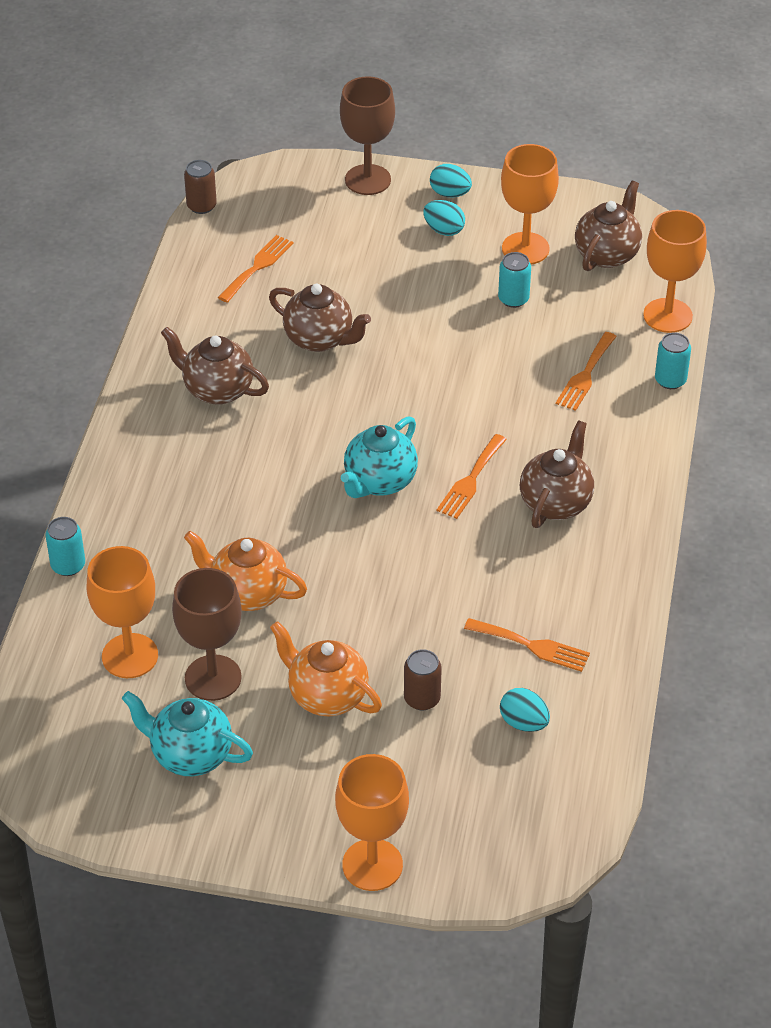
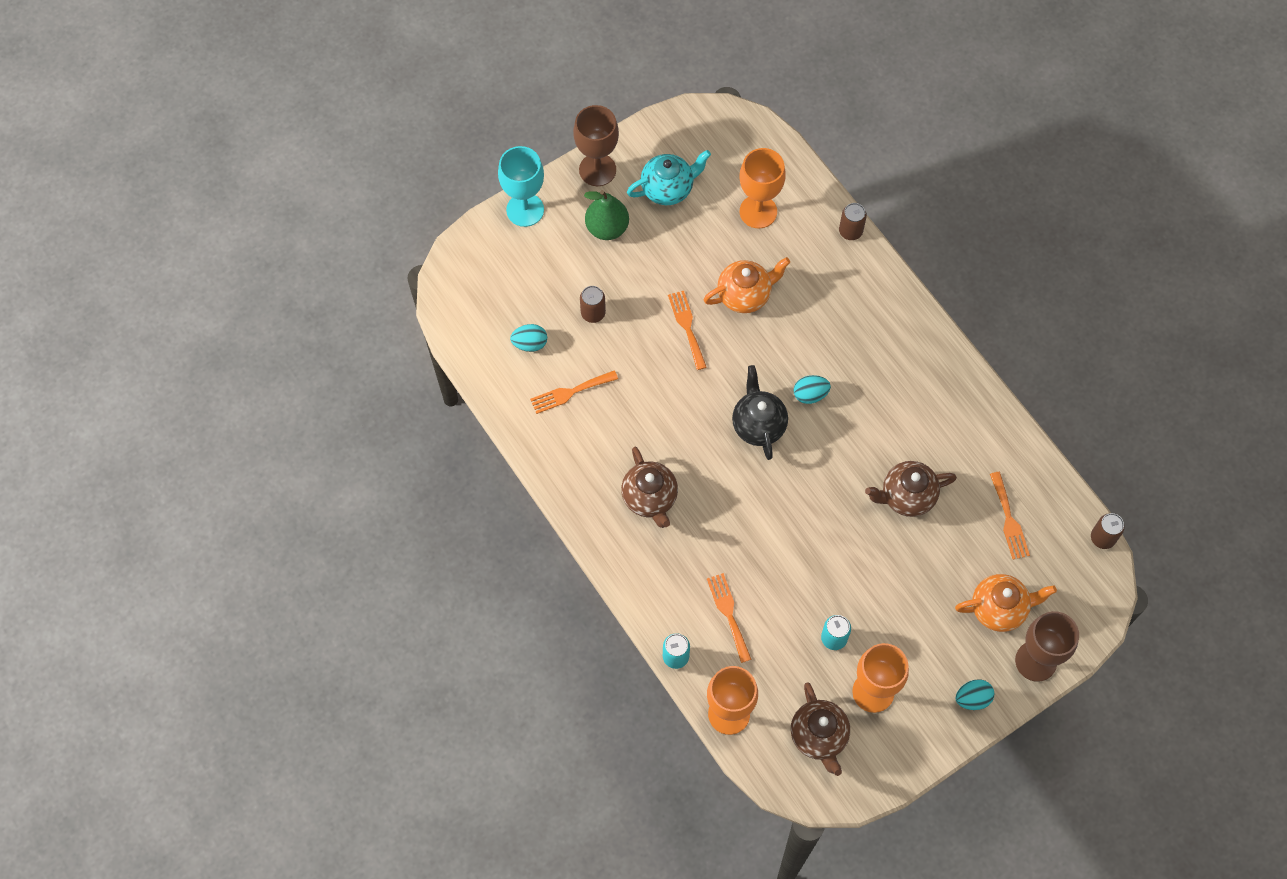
camera: 135 degrees right, 20 degrees up
turquoise can [46,517,85,576] -> brown can [839,203,867,240]
brown teapot [161,327,269,405] -> none
brown goblet [172,568,242,701] -> brown goblet moved to [573,105,619,186]
orange teapot [270,621,382,716] -> orange teapot moved to [955,574,1057,632]
orange goblet [335,754,409,891] -> turquoise goblet [498,146,544,227]
turquoise teapot [341,416,418,498] -> black teapot [732,365,788,460]
turquoise egg [423,200,465,236] -> turquoise egg moved to [794,375,831,404]
orange fork [437,434,507,519] -> orange fork moved to [668,291,707,370]
none -> green pear [584,190,629,240]

